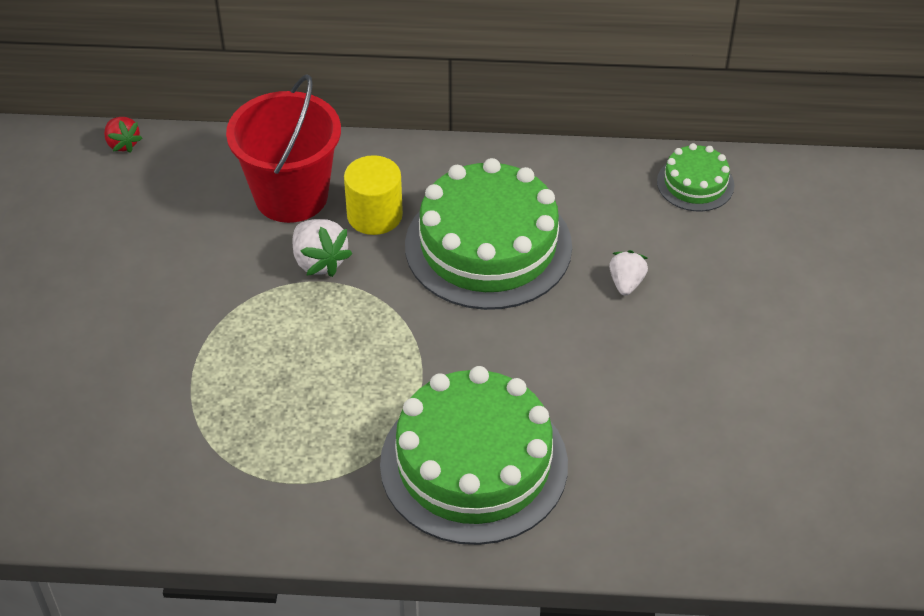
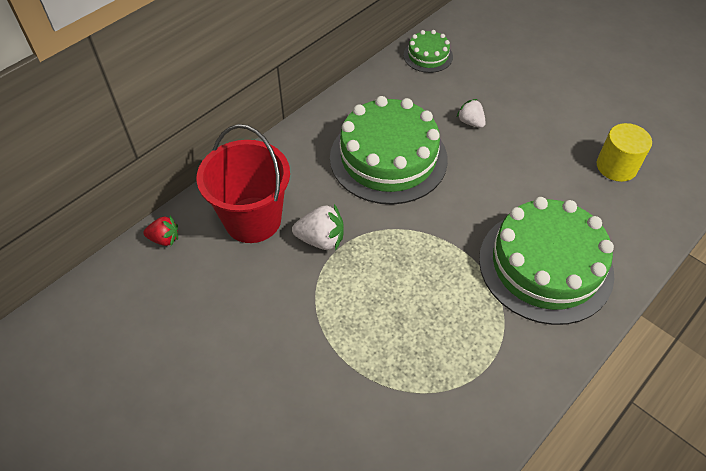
camera: 50 degrees left, 5 degrees up
red strawberry [104,117,142,153] -> red strawberry moved to [143,216,178,246]
yellow cylinder [344,155,403,235] -> yellow cylinder moved to [597,123,652,182]

